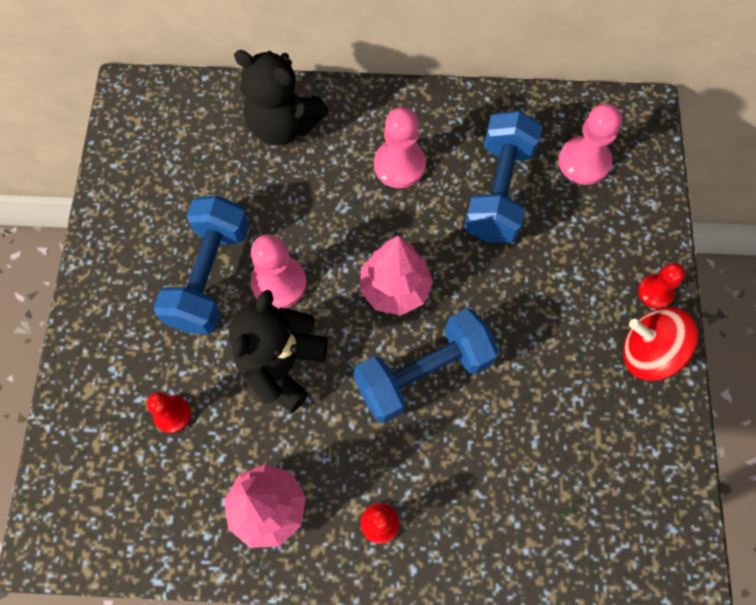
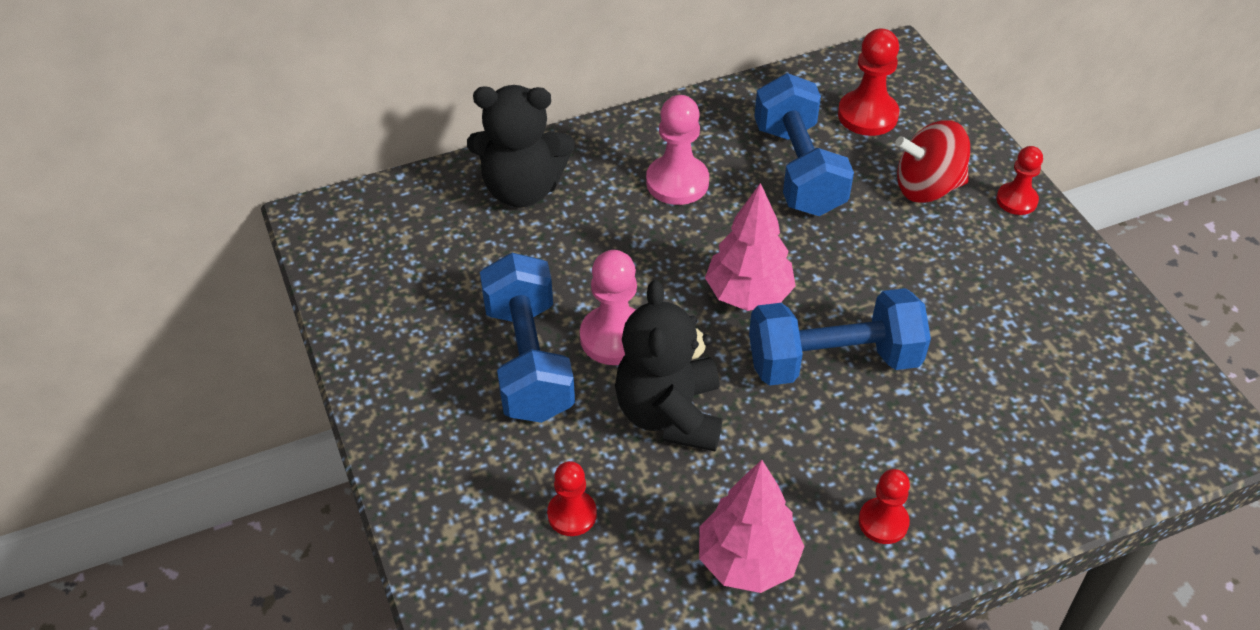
camera: 25 degrees left, 20 degrees down
blue dumbbell [353,308,499,423] -> blue dumbbell turned 45 degrees clockwise [749,288,931,386]
pink pawn [559,104,622,185] -> red pawn [838,28,899,136]
red spinning top [623,307,698,381] -> red spinning top moved to [895,120,970,203]

